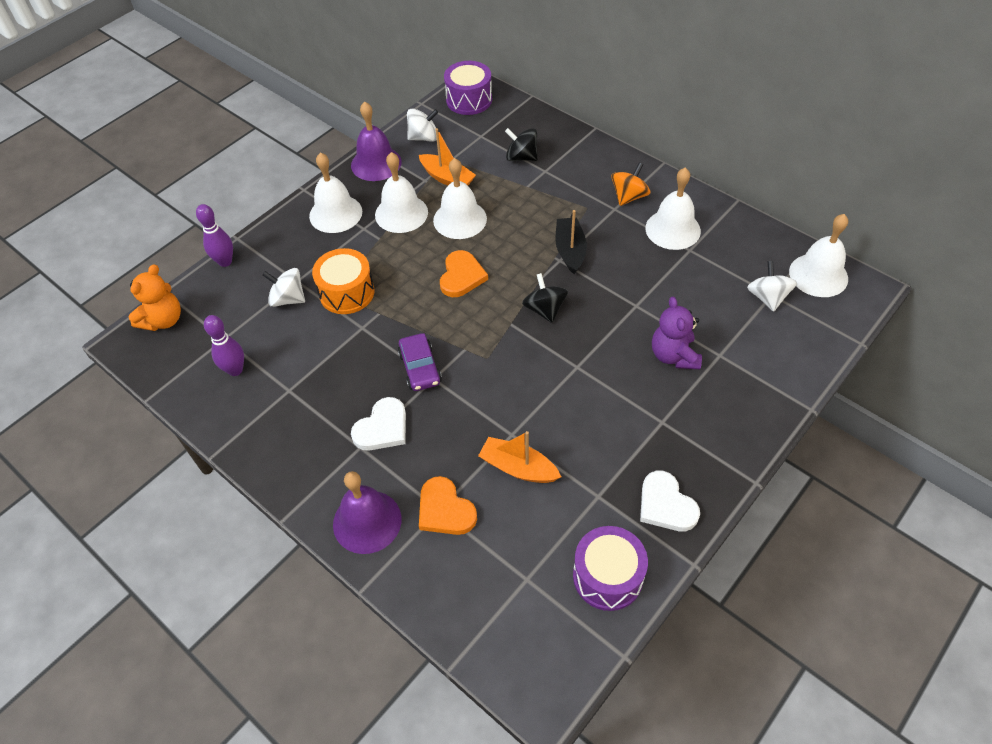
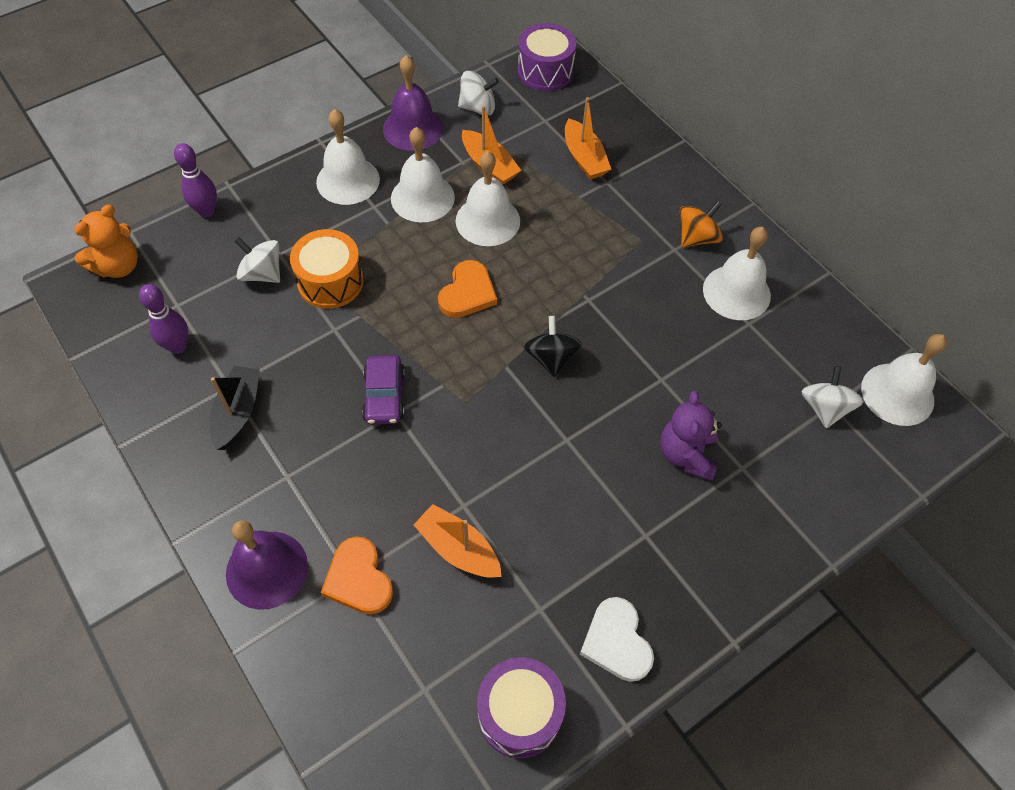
camera: 10 degrees right, 5 degrees up
white heart [351,397,406,451] -> none
black spinning top [505,128,538,161] -> orange boat [565,97,611,180]
black boat [555,210,587,274] -> black boat moved to [210,366,260,450]

